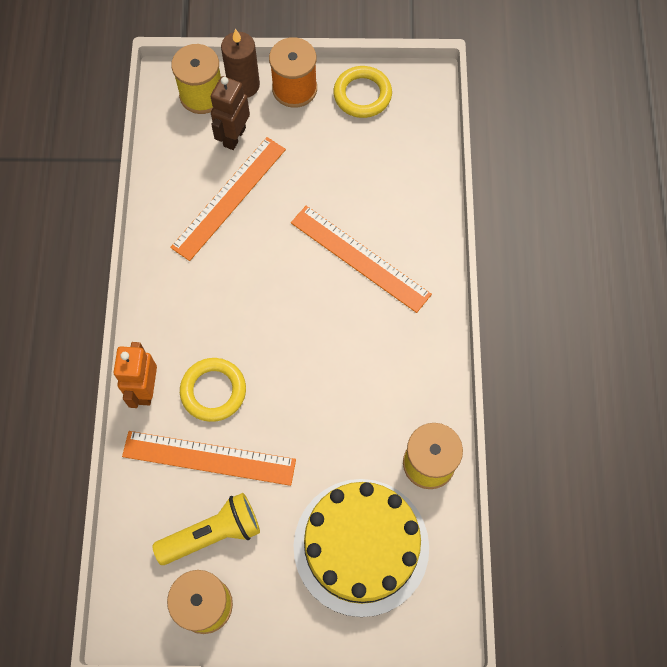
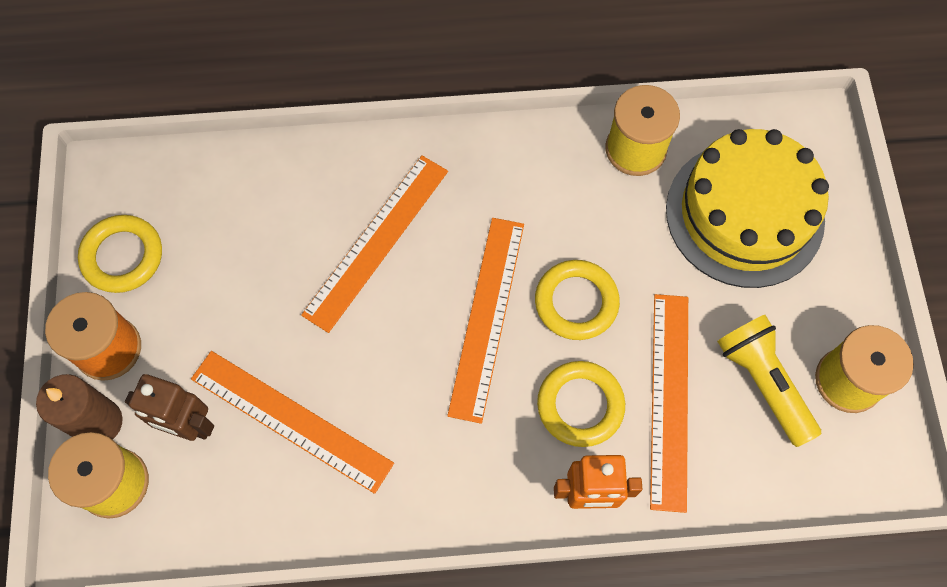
camera: 95 degrees left, 0 degrees up
none -> orange ruler [447,218,524,424]
none -> yellow ring [535,260,620,340]

